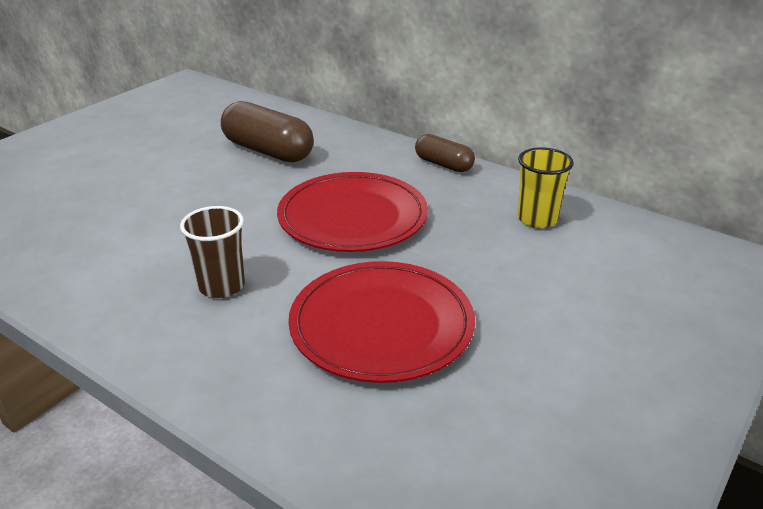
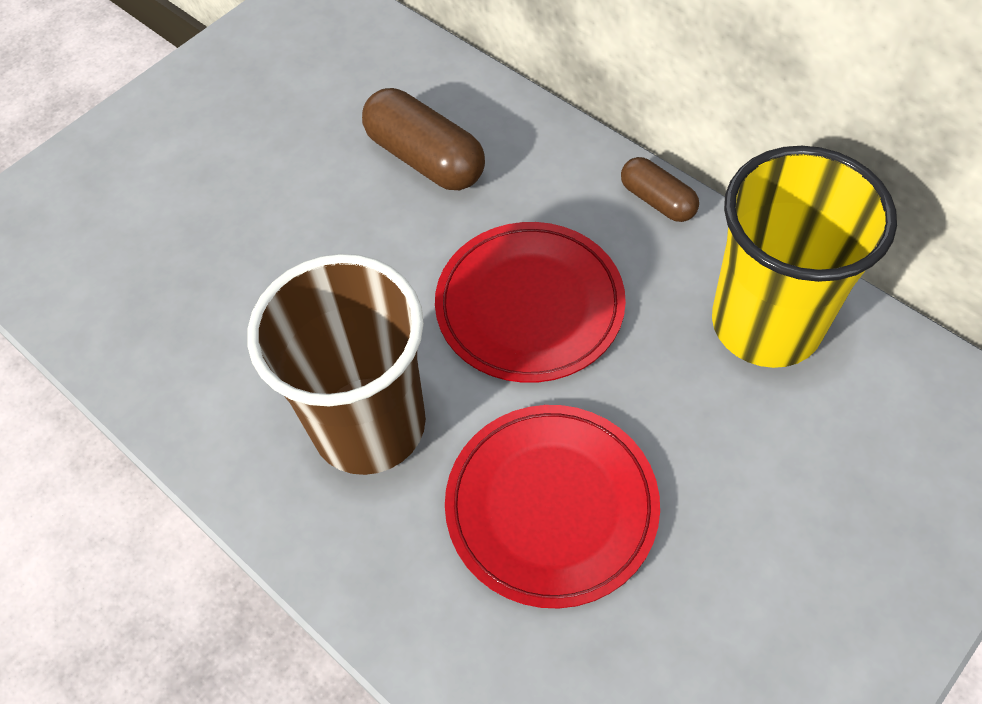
camera: 10 degrees right, 25 degrees up
brown cup [180,206,245,298] -> brown cup [247,254,426,475], size x2.13
yellow cup [517,147,574,228] -> yellow cup [712,146,897,368], size x2.13

